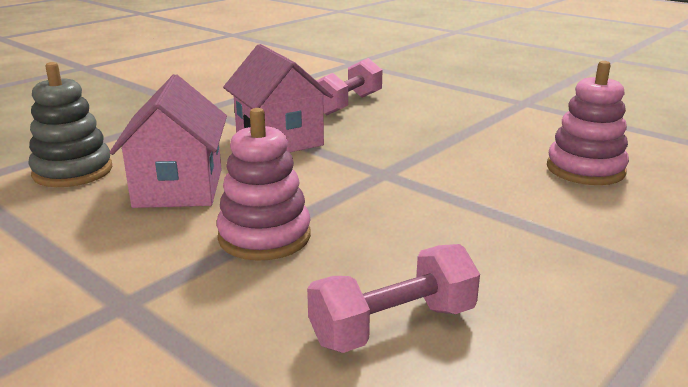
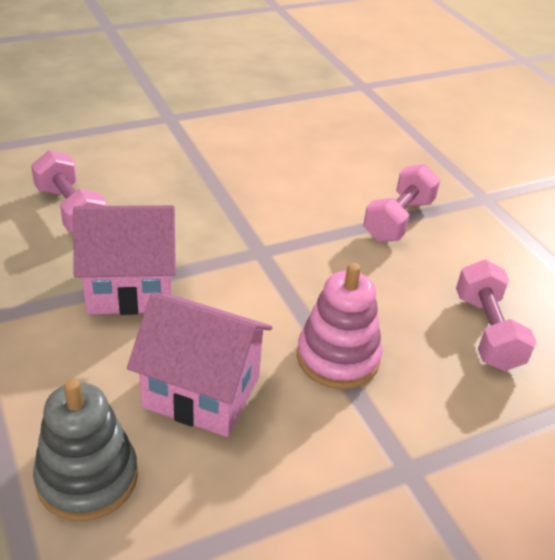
camera: 70 degrees left, 15 degrees up
pink stacking toy [547,61,629,185] -> none
none -> pink dumbbell [363,164,440,242]

